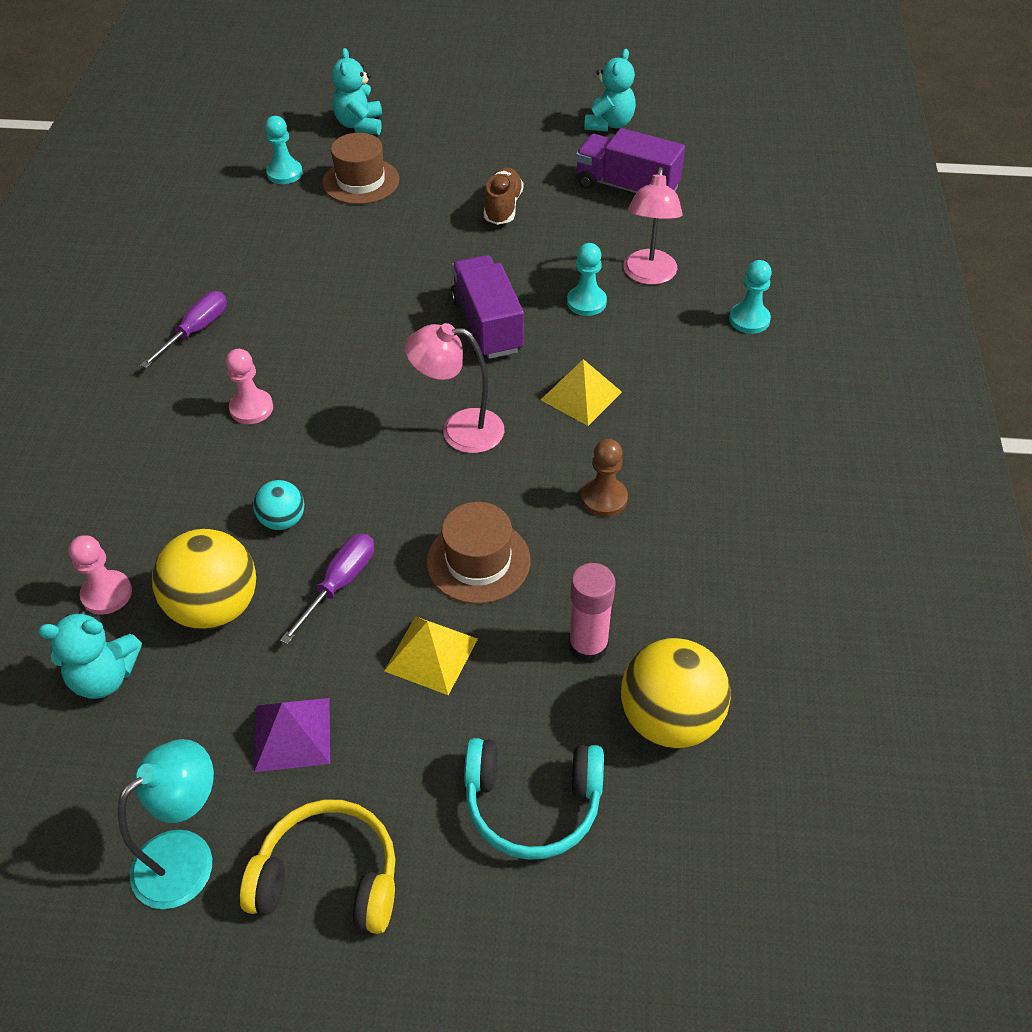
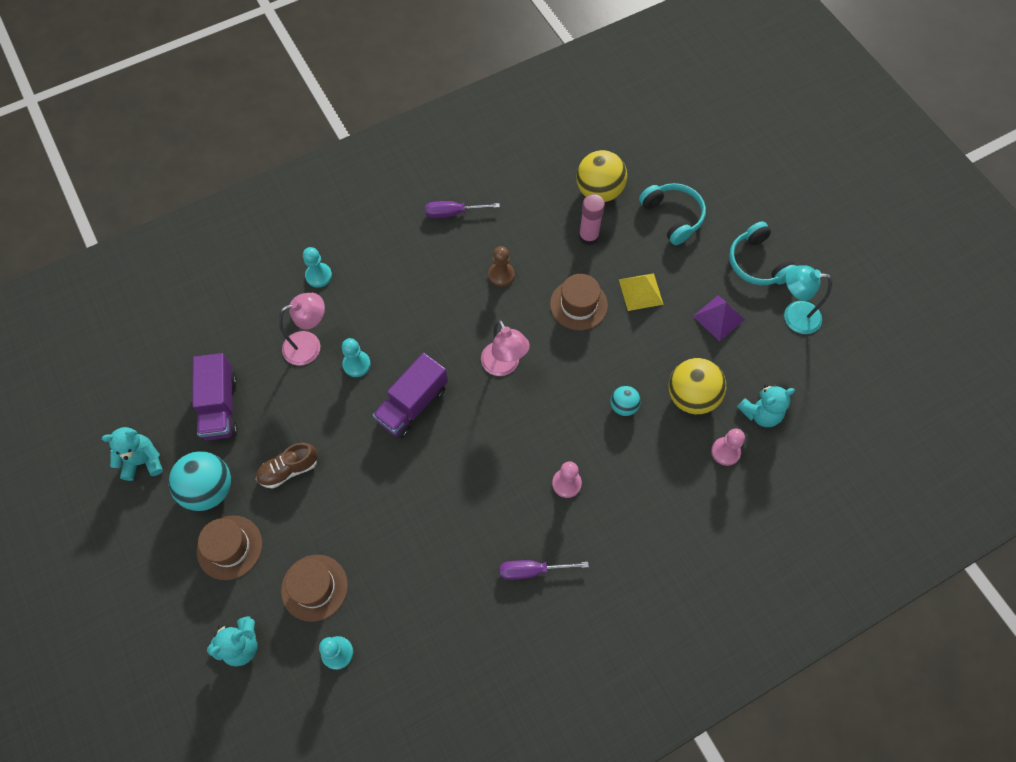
camera: 125 degrees left, 15 degrees up
turquoise teddy bear [38,610,142,699] -> turquoise teddy bear turned 105 degrees clockwise [737,384,795,427]
yellow headphones [240,799,396,934] -> turquoise headphones [729,221,795,285]
purple screwdriver [280,534,374,645] -> purple screwdriver moved to [425,201,500,218]
yellow pyramid [541,359,622,426] -> none
none -> turquoise ball [168,451,231,511]
none -> brown hat [197,515,262,580]

